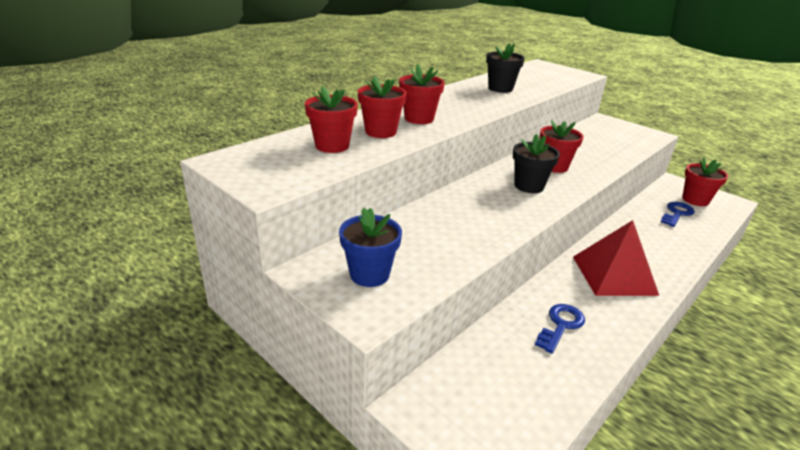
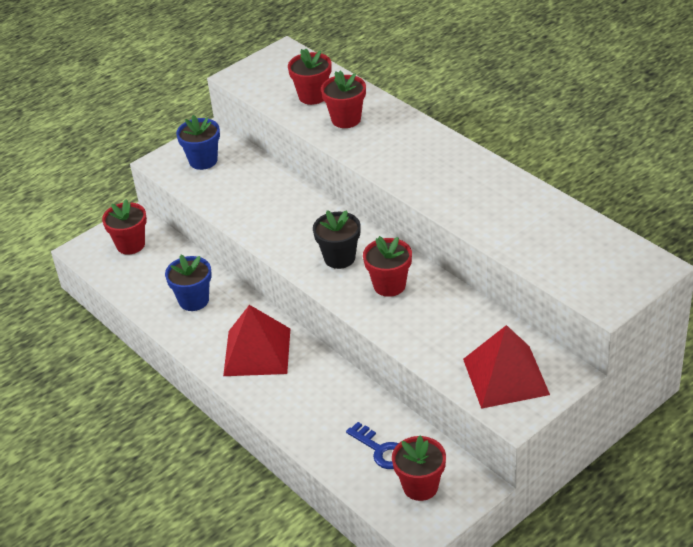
camera: 100 degrees right, 10 degrees up
red flower pot [399,64,445,124] -> red flower pot moved to [102,199,147,255]
black flower pot [486,43,525,93] -> none
blue key [535,304,585,354] -> blue flower pot [165,255,212,311]
none -> red pyramid [463,325,550,409]

